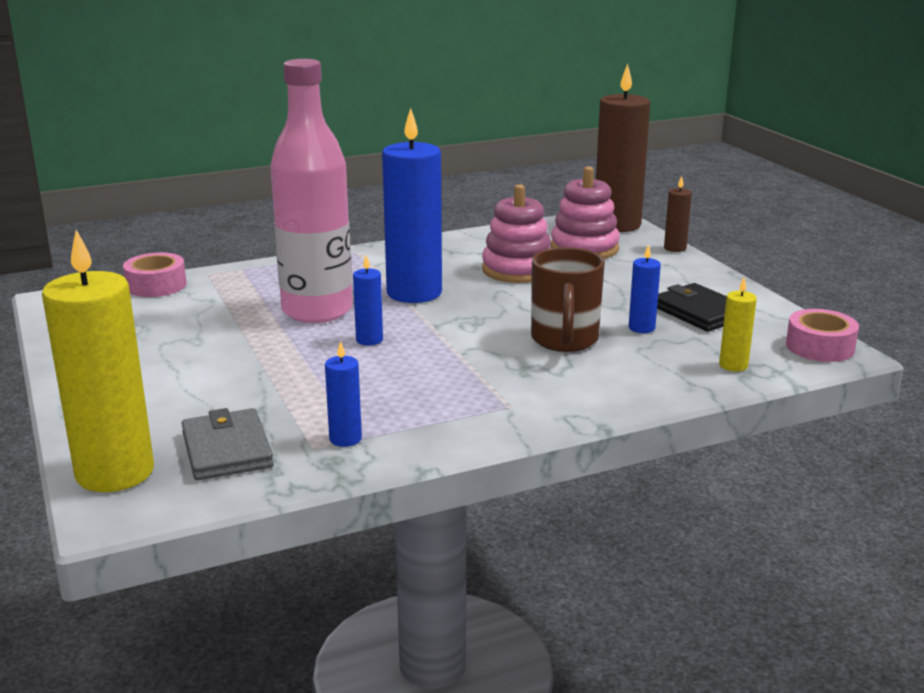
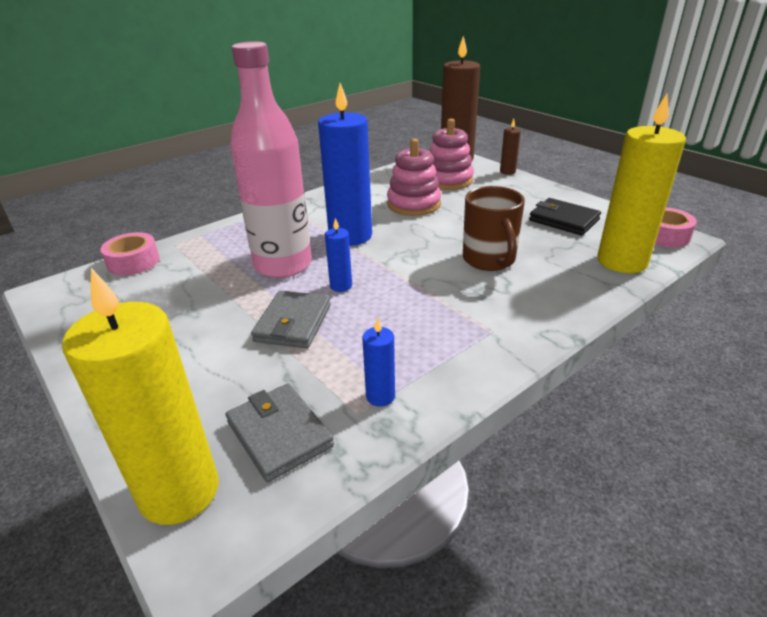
camera: 15 degrees left, 10 degrees up
blue candle [629,244,661,333] -> none
yellow candle [719,278,757,372] -> yellow candle [597,94,686,273], size x2.24
none -> grey wallet [251,291,331,348]

